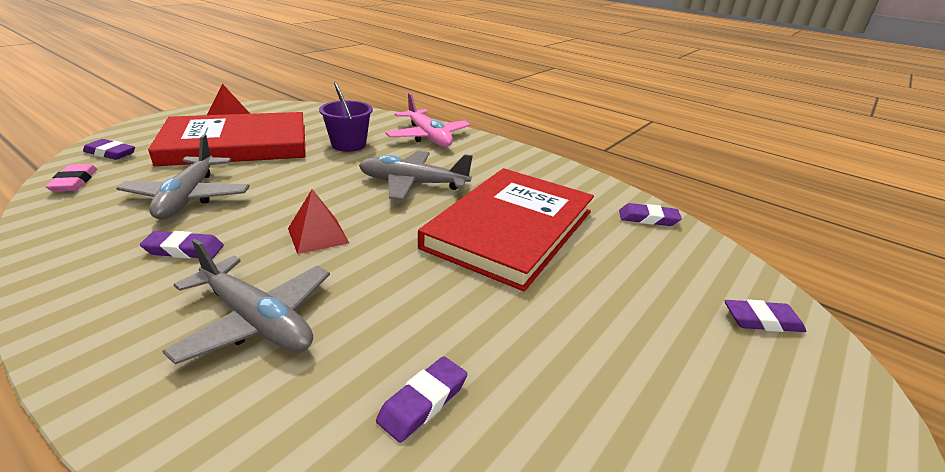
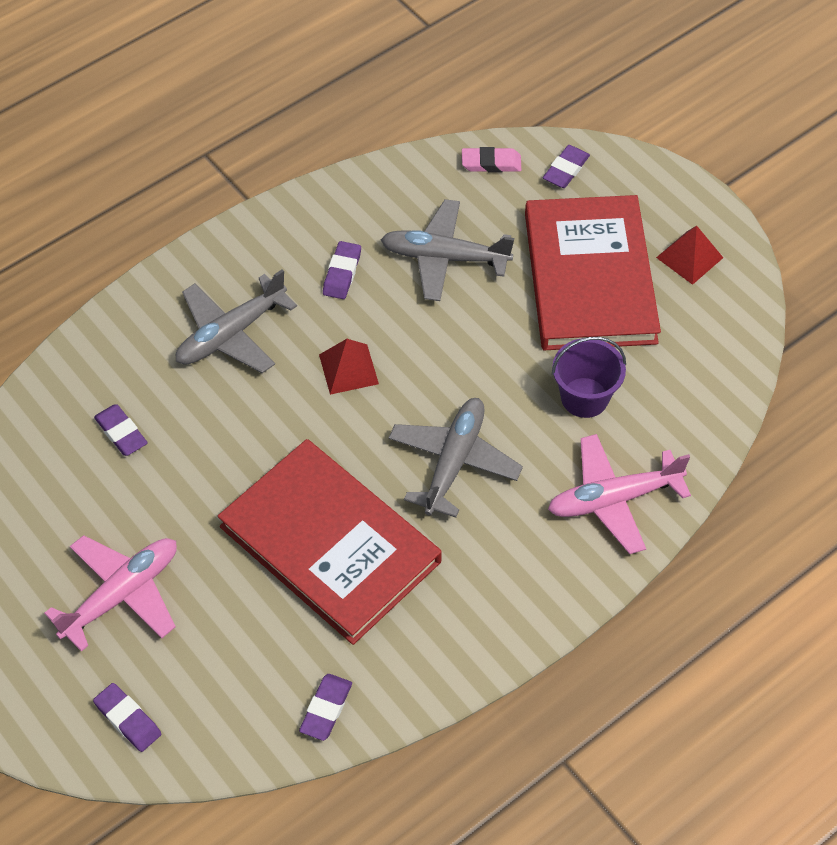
camera: 105 degrees right, 25 degrees up
purple eraser [724,299,806,332] -> purple eraser turned 60 degrees counterclockwise [93,683,161,752]
none -> pink plane [44,535,177,652]

